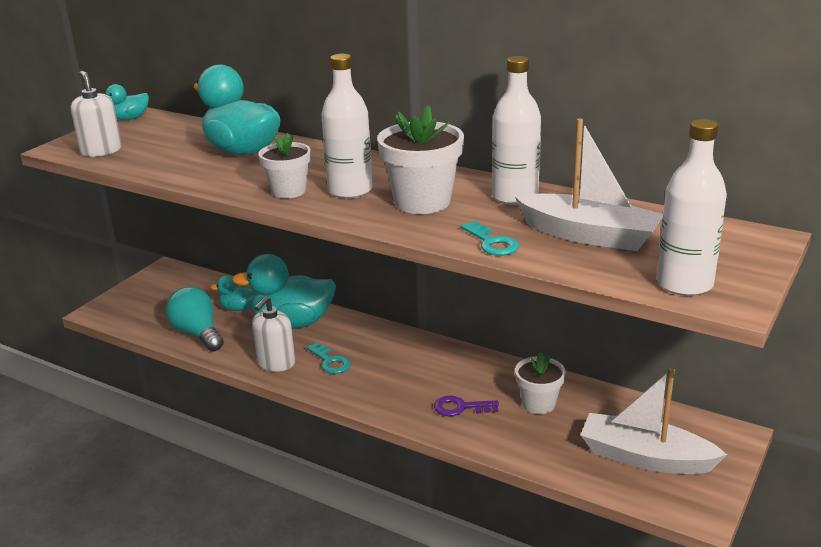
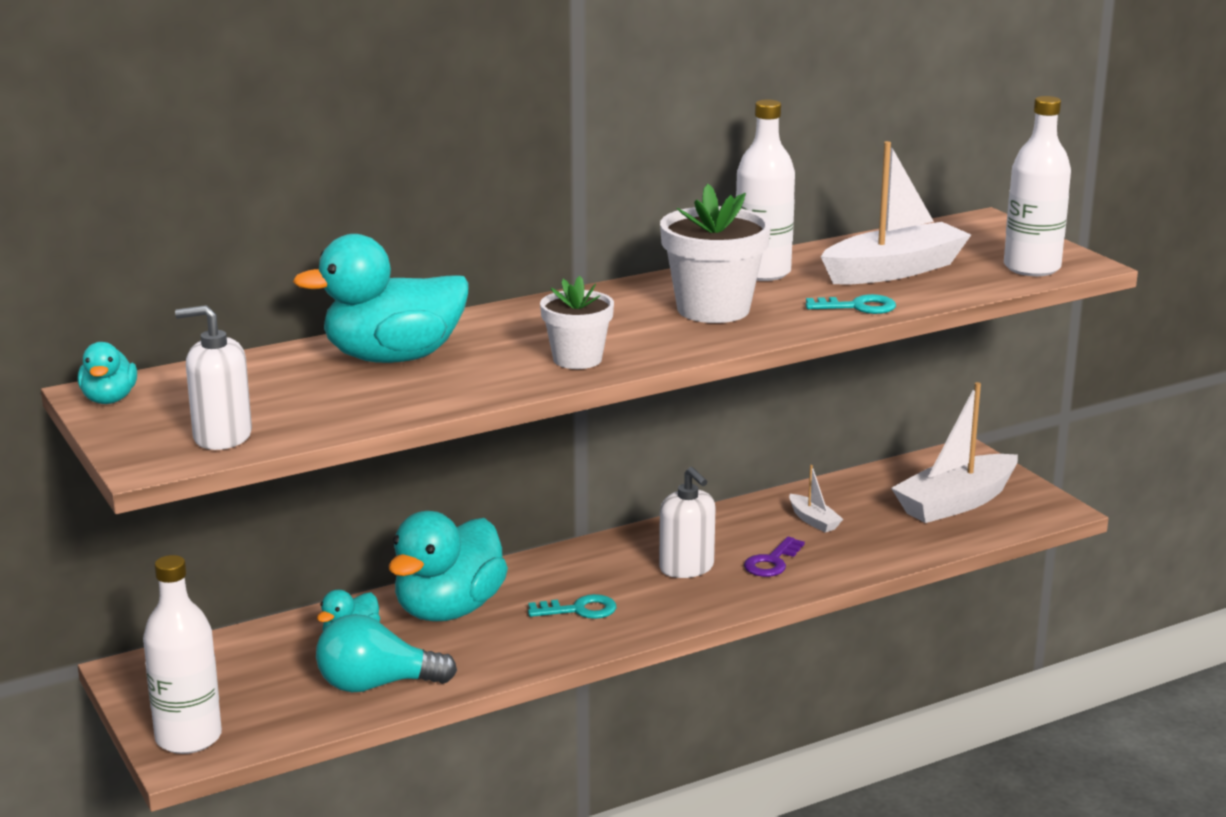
camera: 60 degrees left, 5 degrees down
white soap dispenser [252,296,295,372] -> white soap dispenser moved to [659,467,716,578]
white bottle [321,54,373,199] -> white bottle moved to [143,555,222,754]
white flower pot [515,352,566,414] -> white boat [789,465,843,533]

